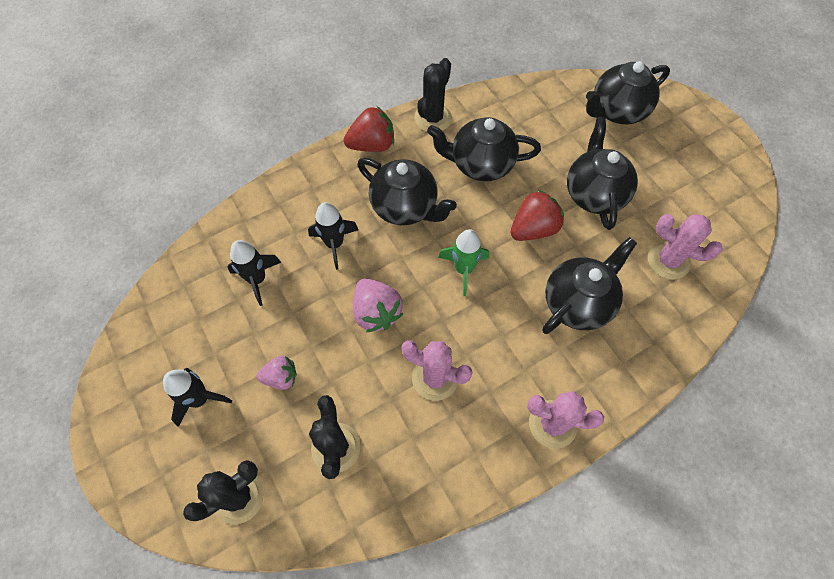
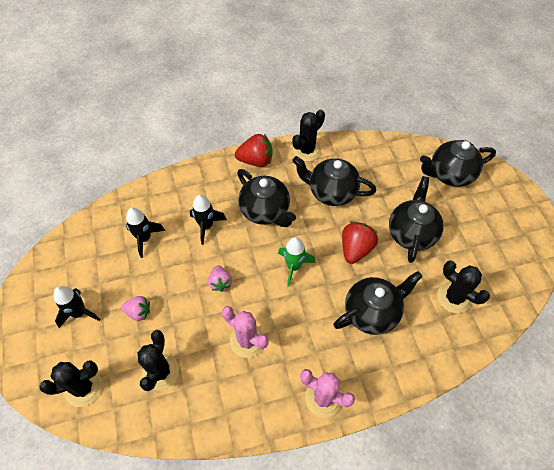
camera: 15 degrees right, 5 degrees down
pink strawberry [353,278,403,332] -> pink strawberry [208,265,232,292], size x0.64
red strawberry [510,190,564,241] -> red strawberry turned 45 degrees counterclockwise [342,221,378,264]
pink cactus [648,214,723,279] -> black cactus [437,260,490,313]

